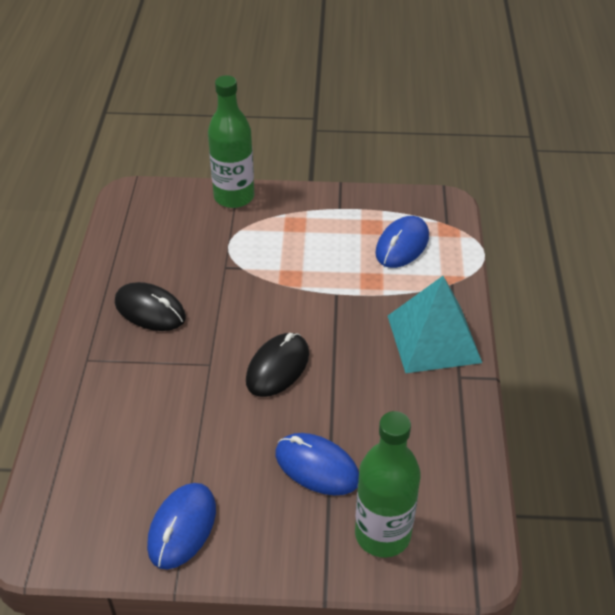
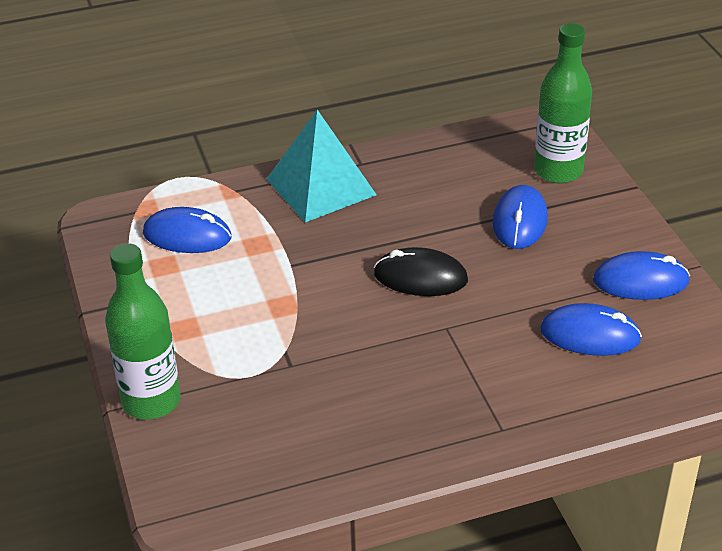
camera: 110 degrees left, 5 degrees down
black mouse [115,282,186,331] -> none
none -> blue mouse [540,303,642,356]

